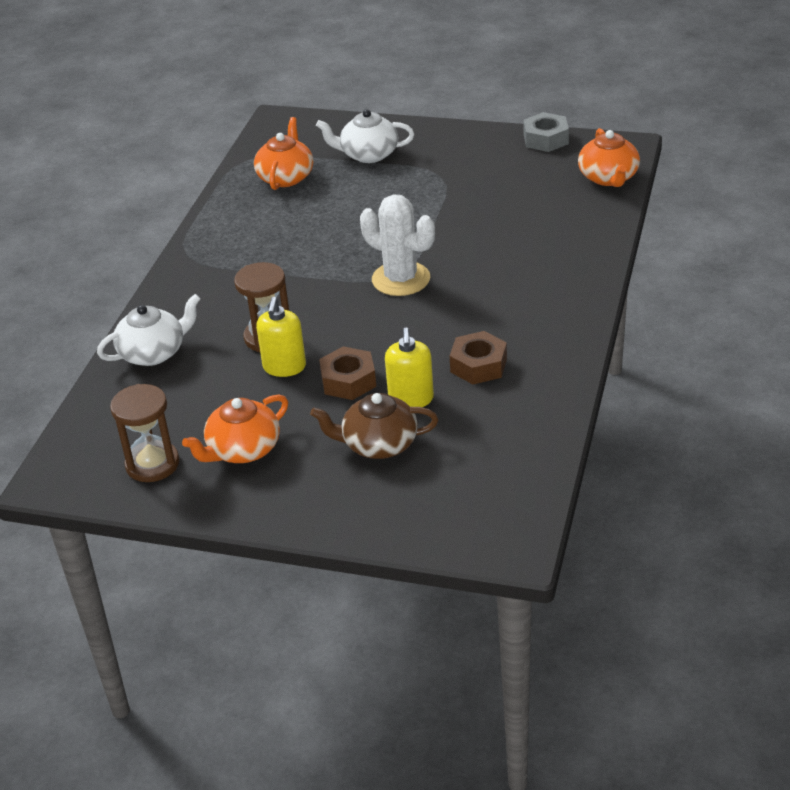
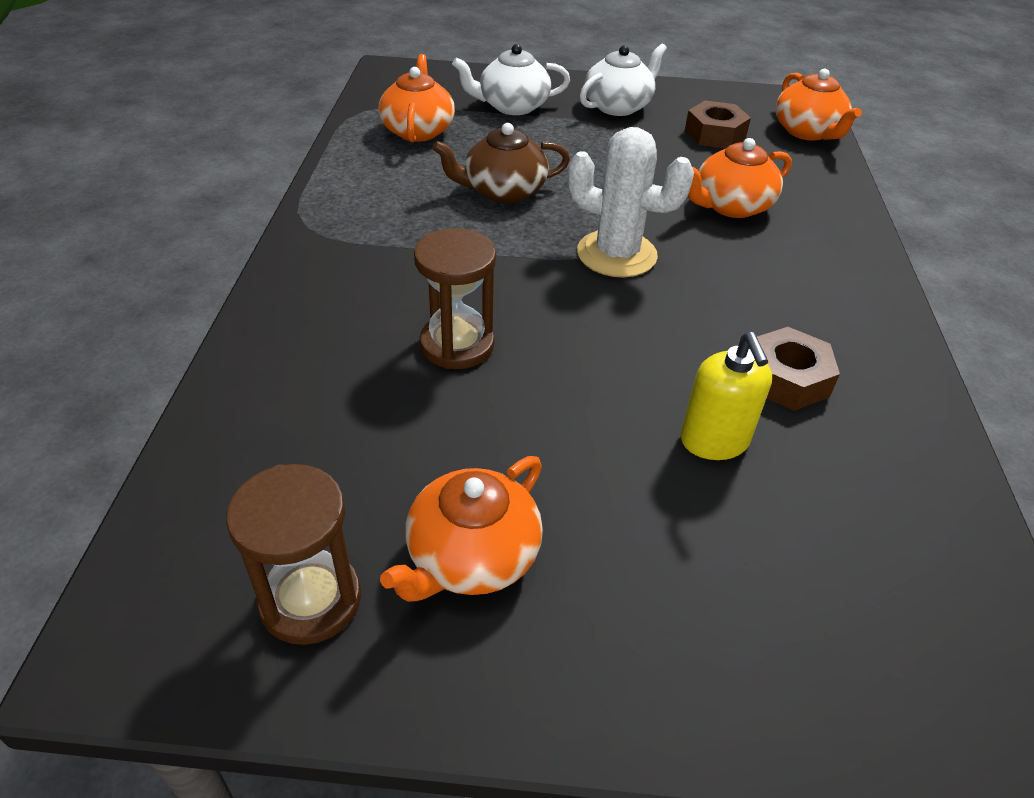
camera: 15 degrees left, 5 degrees up
white teapot [97,294,201,366] -> white teapot moved to [580,43,667,116]
yellow soap dispenser [256,297,306,377] -> none
brown teapot [310,393,438,459] -> brown teapot moved to [432,123,570,203]
brown nut [319,346,376,400] -> brown nut moved to [685,101,751,148]
grey nut [523,112,569,152] -> none
none -> orange teapot [688,138,792,218]

